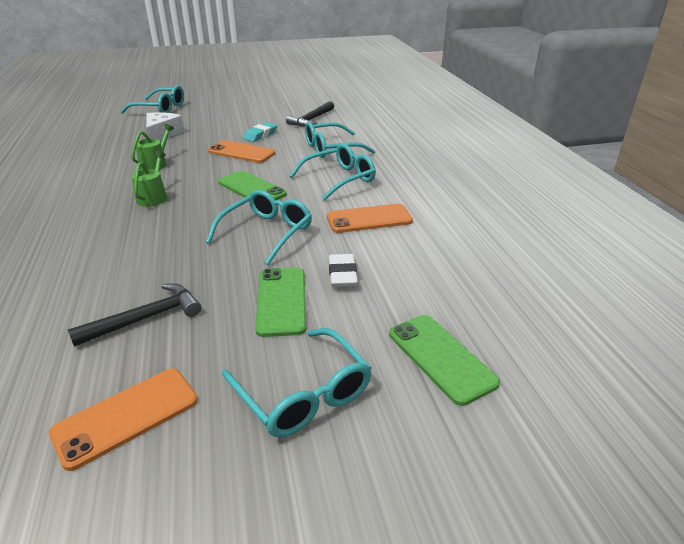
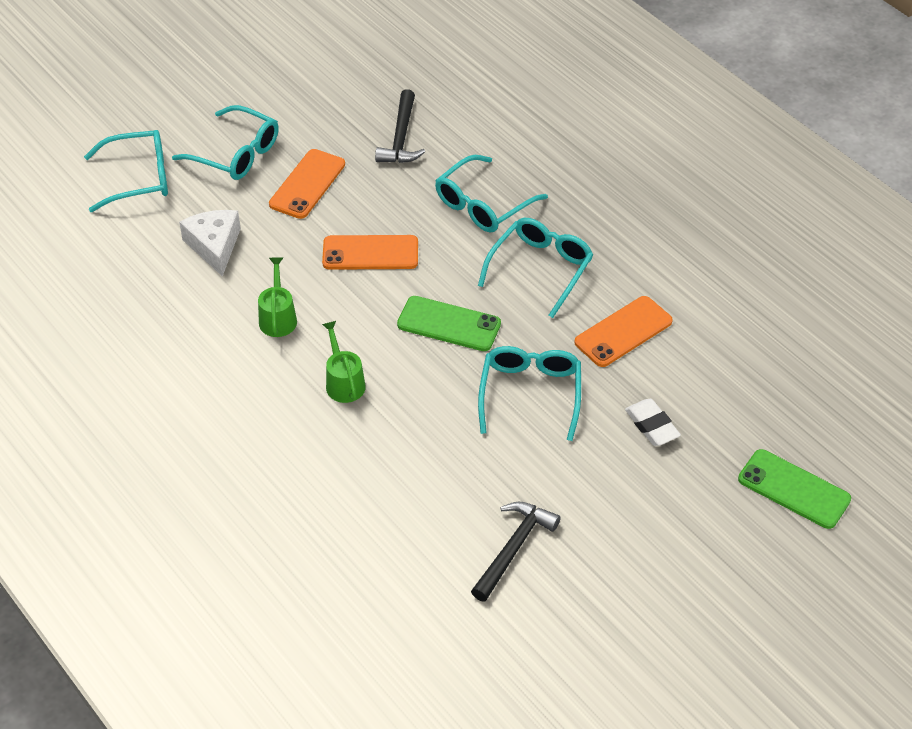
camera: 25 degrees left, 15 degrees up
orange phone [49,369,198,471] -> orange phone moved to [269,149,345,219]
turquoise glasses [222,328,372,437] -> turquoise glasses moved to [172,105,279,180]
turquoise eraser [243,122,277,142] -> none
green phone [255,268,306,337] -> none

